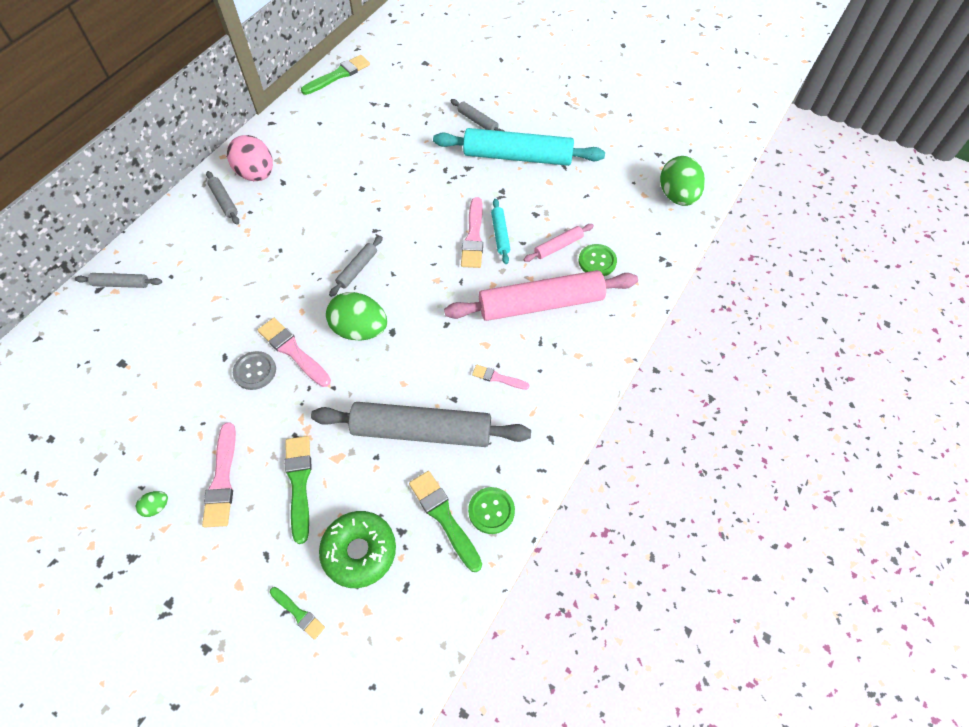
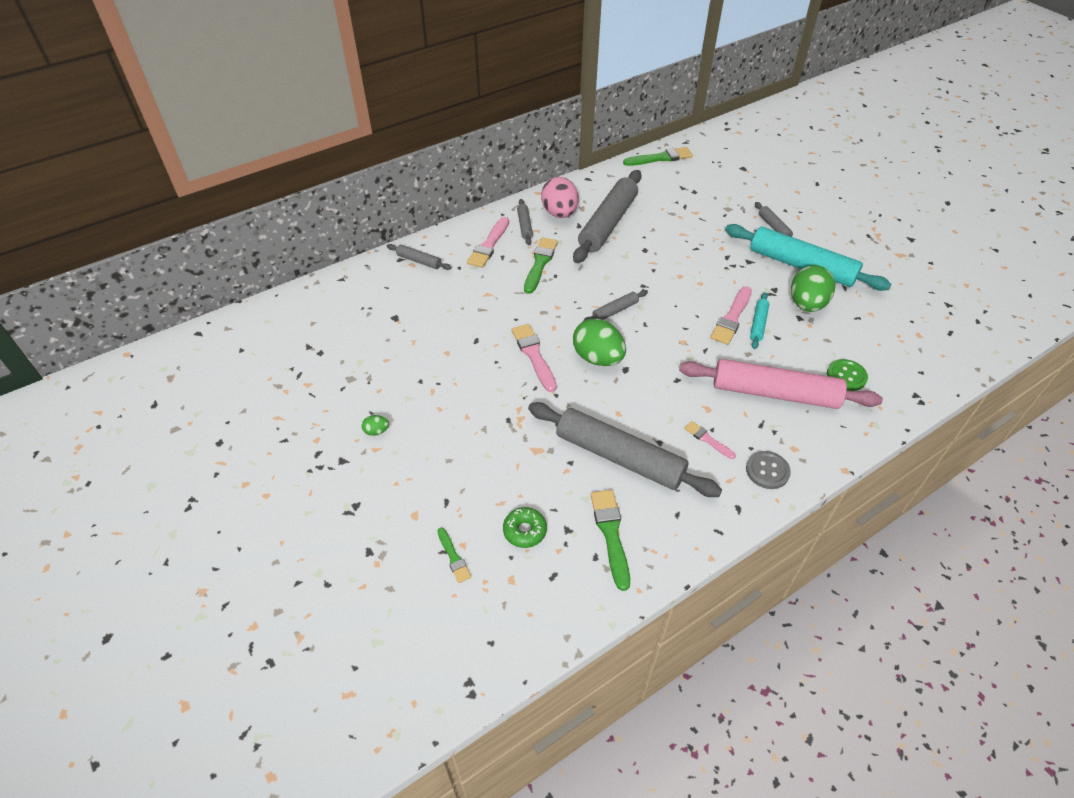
camera: 25 degrees right, 10 degrees down
pink brush [202,422,236,528] -> pink brush moved to [467,217,509,268]
grey button [233,351,276,390] -> grey button moved to [746,451,791,489]
green brush [285,436,312,544] -> green brush moved to [524,237,558,294]
green donut [319,511,396,588] -> green donut [503,507,547,548], size x0.62
green button [468,487,515,534] -> none
pink rolling pin [524,224,594,262] -> none
green egg [660,156,705,206] -> green egg moved to [791,265,835,312]
none -> grey rolling pin [573,170,641,263]

